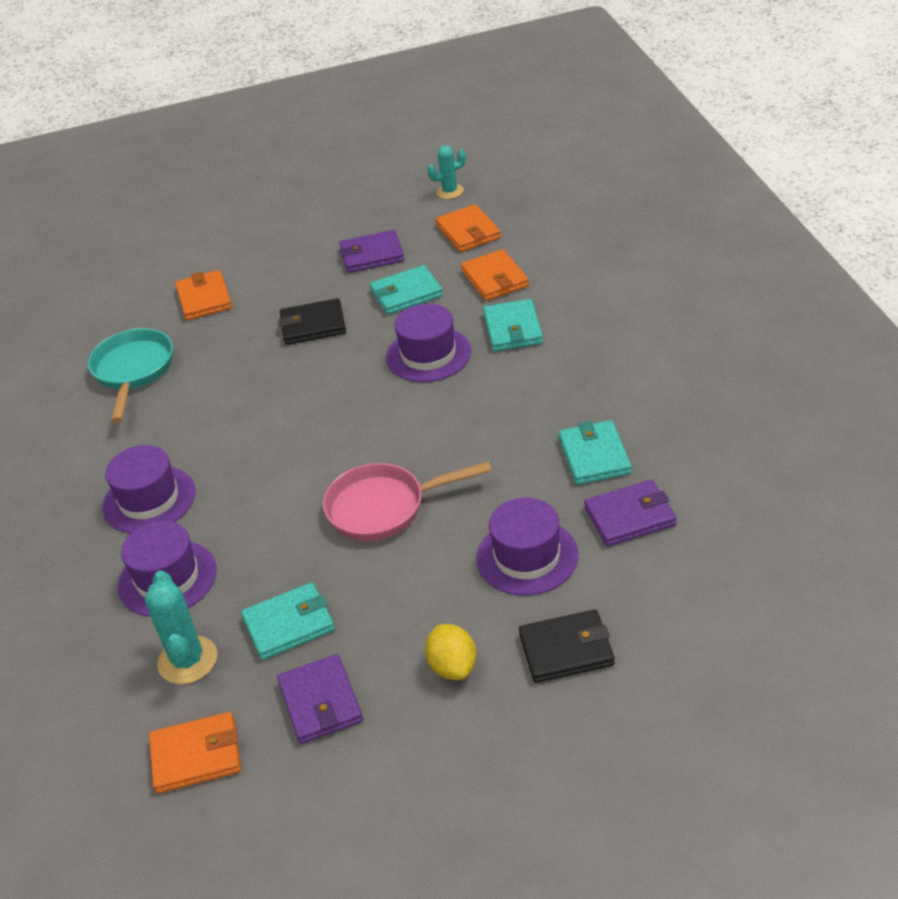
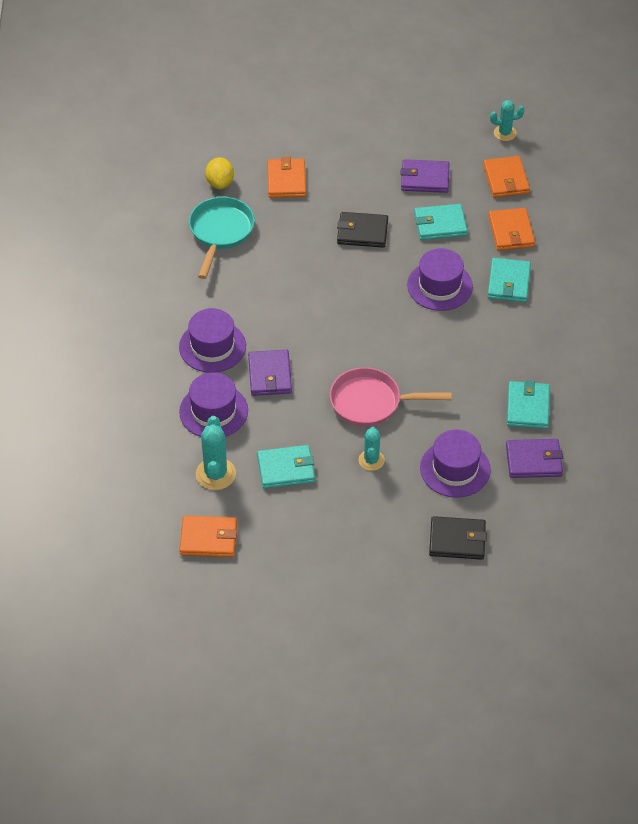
camera: 10 degrees right, 10 degrees up
purple wallet [277,654,363,744] -> purple wallet moved to [248,350,292,396]
yellow lemon [425,624,476,680] -> yellow lemon moved to [205,157,234,189]
none -> turquoise cactus [358,427,385,471]

